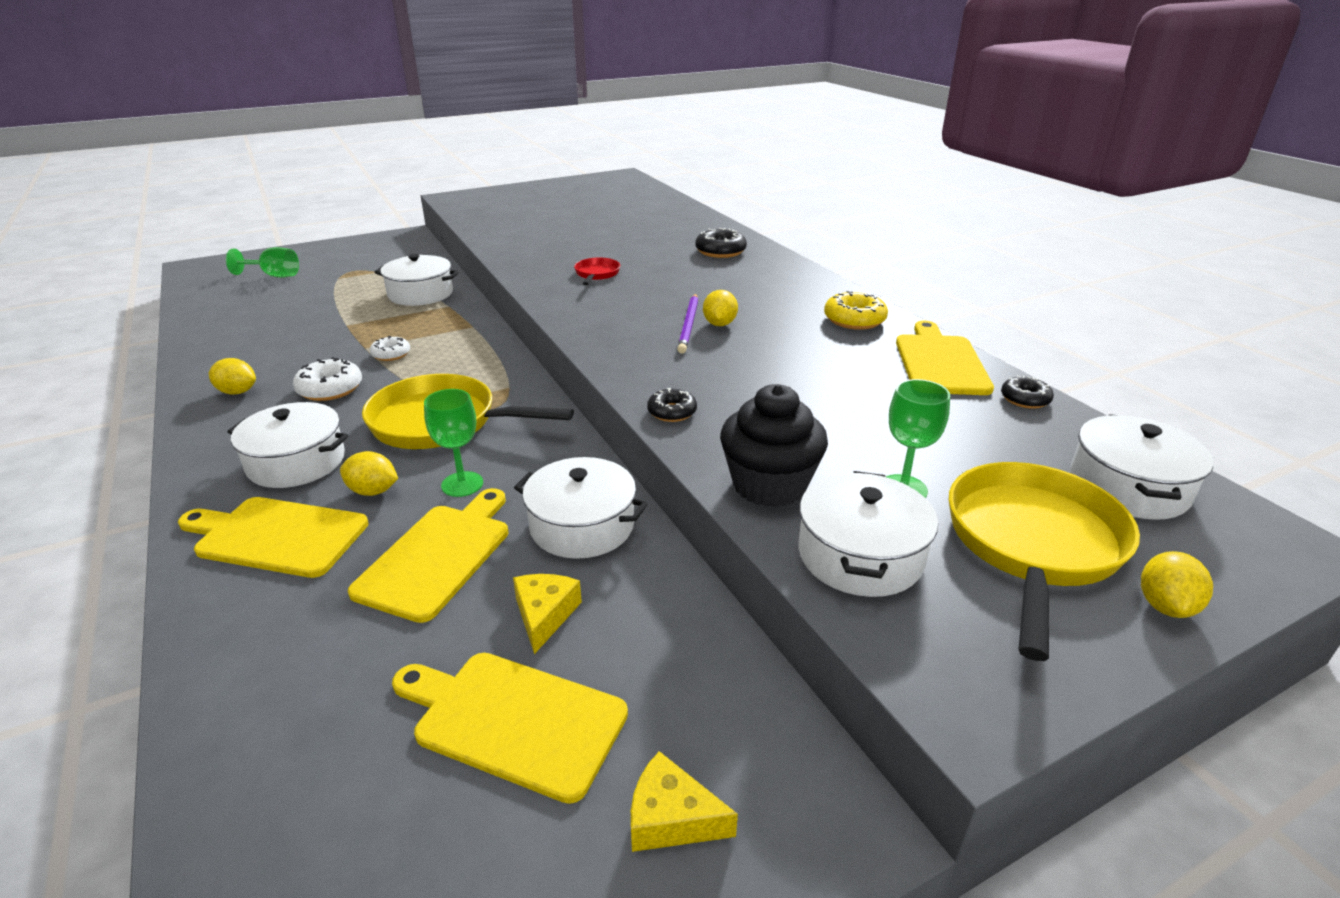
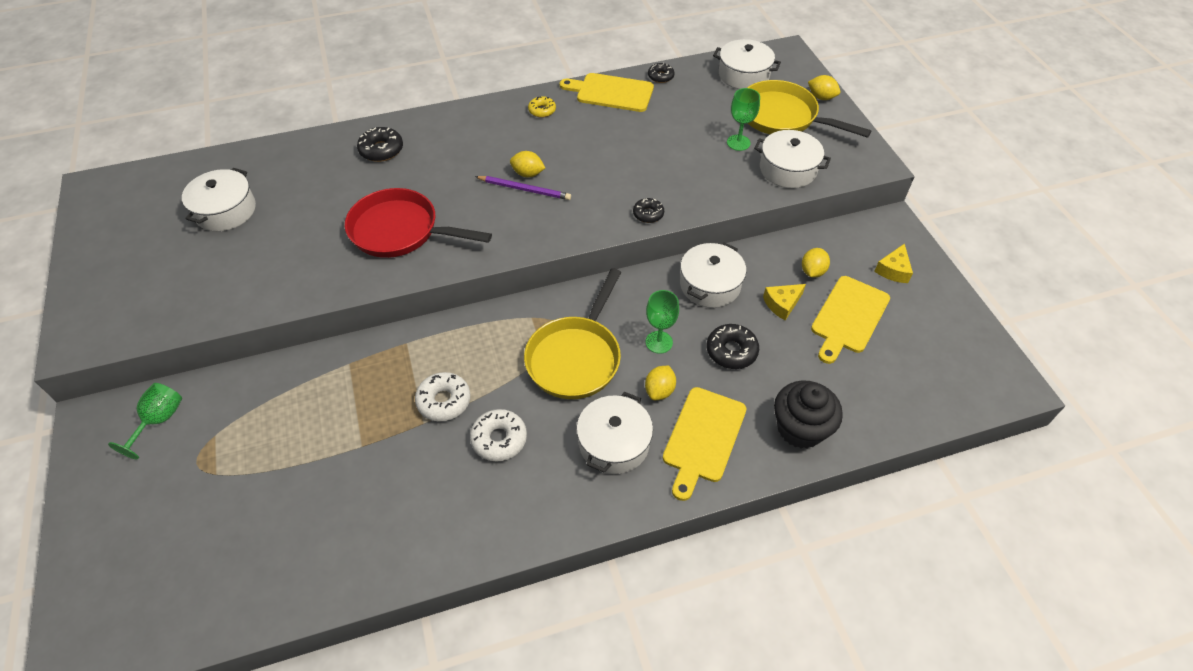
camera: 80 degrees left, 20 degrees up
yellow lemon [209,358,256,395] -> yellow lemon moved to [802,248,830,278]
green goblet [226,247,299,278] -> green goblet moved to [108,383,182,460]
yellow cutting board [348,488,509,623] -> black donut [707,324,759,369]
white donut [370,336,410,361] -> white donut [415,372,470,421], size x1.54
white pot [375,254,459,306] -> white pot moved to [182,168,256,231]
yellow cheese [513,574,582,654] -> yellow cheese turned 45 degrees counterclockwise [763,284,806,321]
red pan [574,257,620,285] -> red pan [345,188,492,258], size x2.15
black cupcake [720,384,828,507] -> black cupcake moved to [774,380,843,448]
yellow donut [824,291,888,330] -> yellow donut [528,96,556,118], size x0.65

